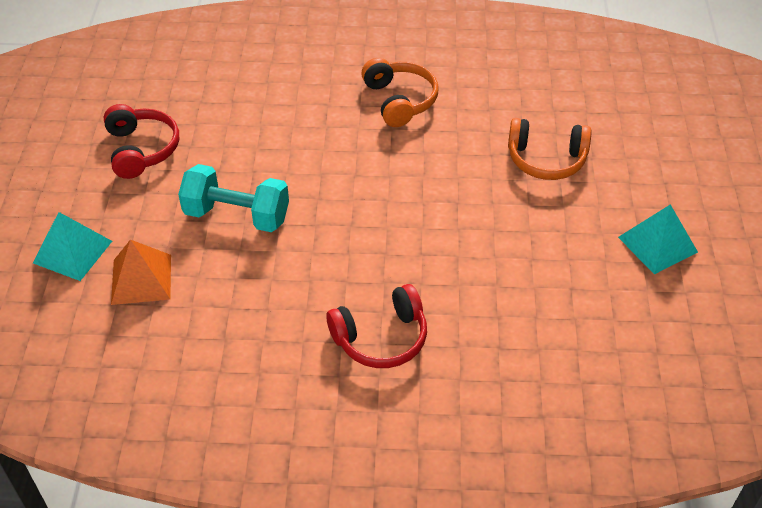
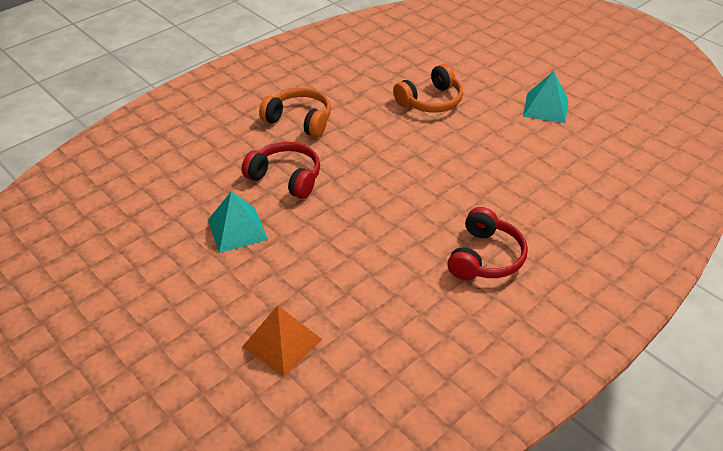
camera: 45 degrees left, 5 degrees down
turquoise pyramid [33,212,112,281] -> turquoise pyramid moved to [208,191,268,253]
red headphones [104,104,179,179] -> red headphones moved to [241,142,320,199]
turquoise dumbbell [178,164,289,232] -> none

